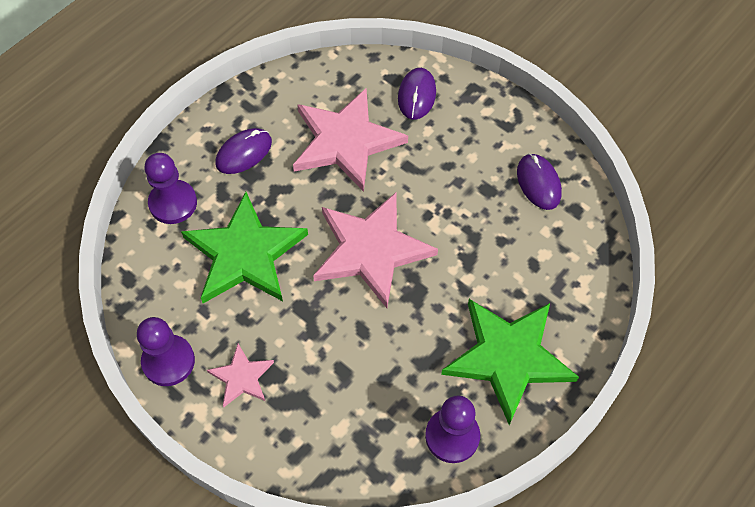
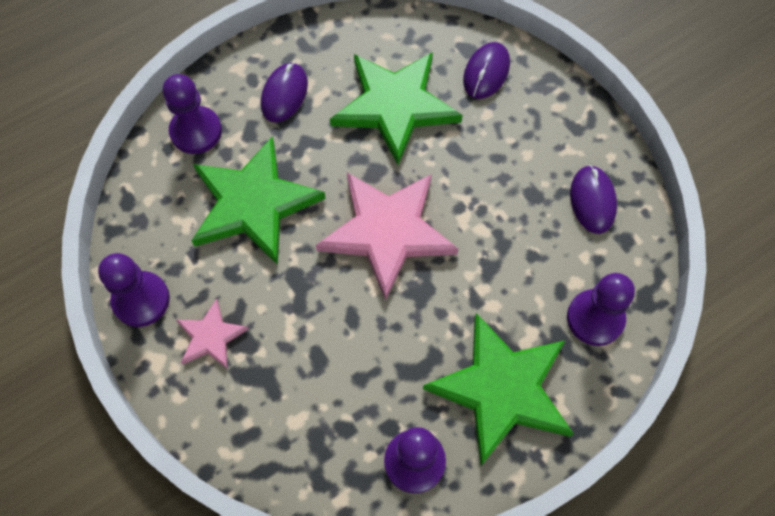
camera: 15 degrees right, 5 degrees up
purple mouse [215,128,272,174] -> purple mouse turned 45 degrees counterclockwise [261,63,308,122]
pink star [293,88,408,192] -> green star [330,52,463,165]
none -> purple pawn [567,273,635,346]

